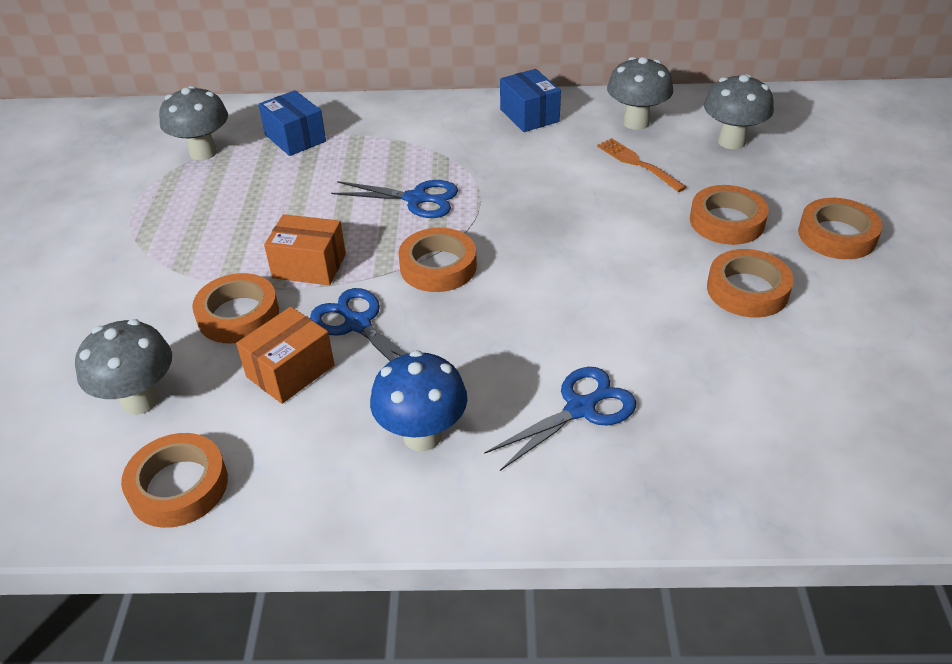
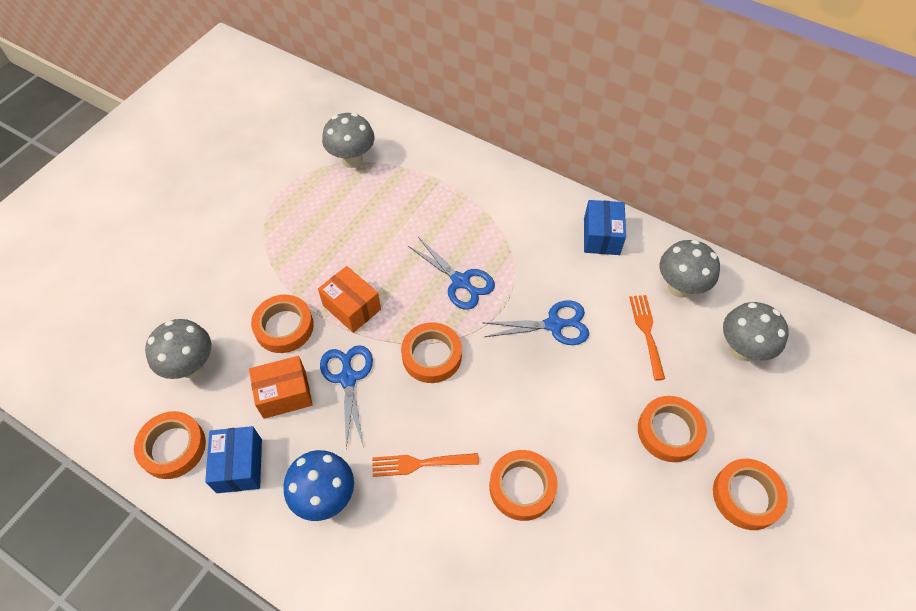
camera: 30 degrees right, 15 degrees up
blue box [258,90,326,156] -> blue box moved to [205,426,262,493]
blue scissors [484,367,636,471] -> blue scissors moved to [483,300,589,345]
orange tape [707,249,794,317] -> orange tape moved to [489,450,558,521]
none -> orange fork [372,453,479,477]

